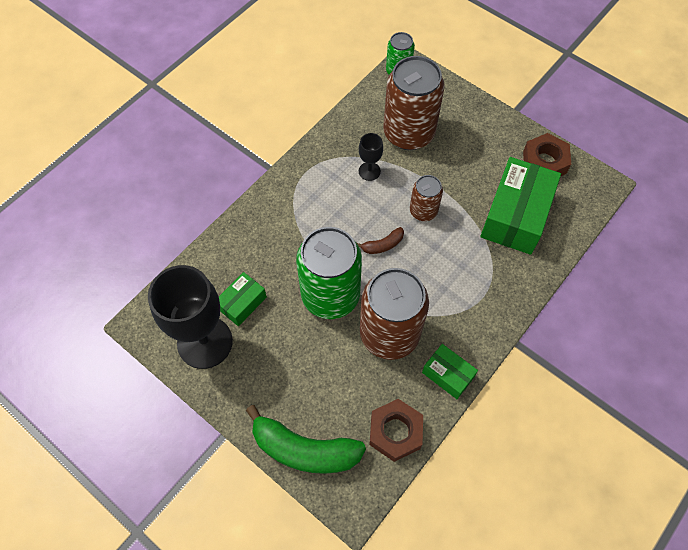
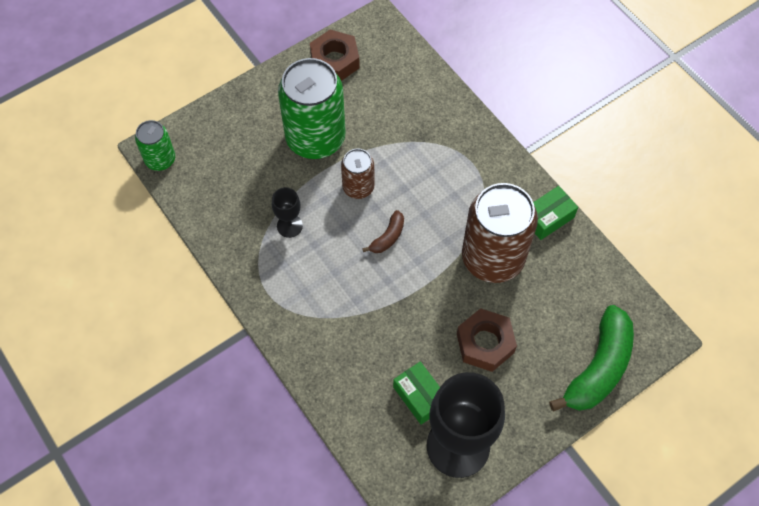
camera: 75 degrees left, 0 degrees up
green can [296,227,362,319] -> green can moved to [278,58,346,159]
brown banana [357,227,404,254] -> brown banana turned 45 degrees clockwise [362,210,404,253]
brown nut [369,399,423,462] -> brown nut moved to [457,308,517,372]
brown can [383,56,445,150] -> none
green box [480,157,561,255] -> none

